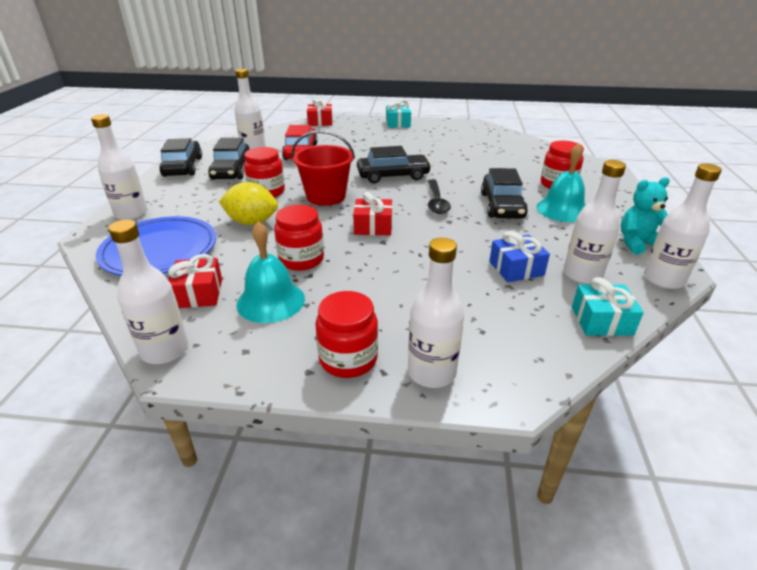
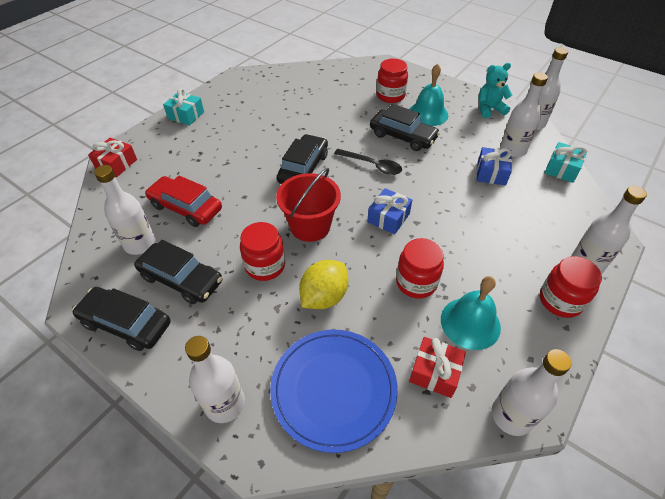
camera: 60 degrees left, 15 degrees up
red gift [353,192,392,235] -> blue gift [367,188,412,235]
turquoise teddy bear [621,177,670,255] -> turquoise teddy bear turned 60 degrees clockwise [479,63,513,118]

